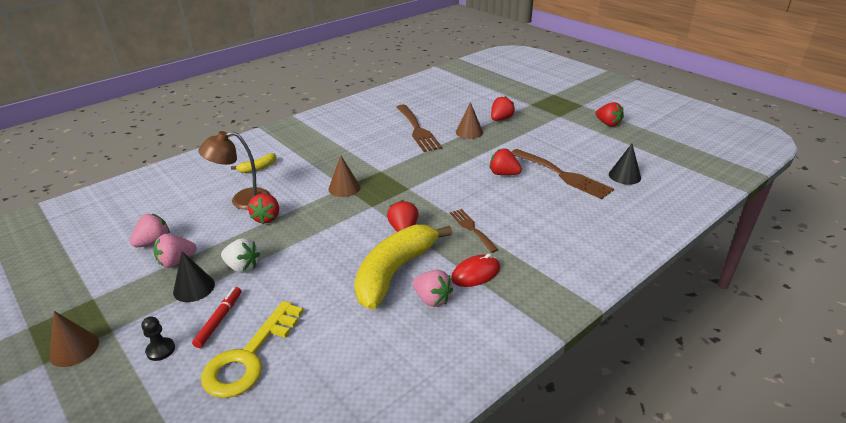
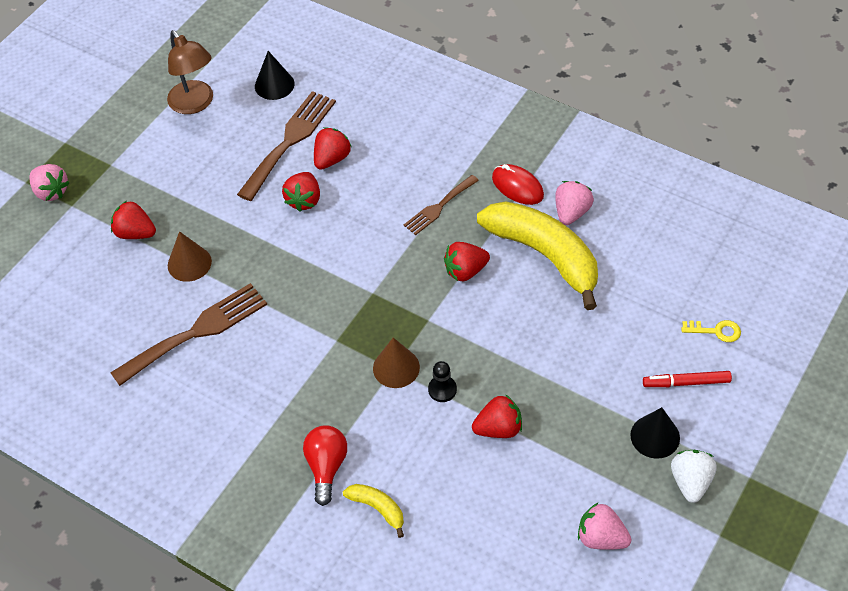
camera: 105 degrees left, 20 degrees up
brown cone [49,311,99,367] -> none
black pawn [142,316,175,361] -> black pawn moved to [428,361,457,402]
pink strawberry [154,234,196,268] -> pink strawberry moved to [30,164,70,201]
brown lamp [198,131,270,209] -> brown lamp moved to [167,30,213,114]
yellow key [201,301,304,398] -> yellow key [681,320,741,342], size x0.44
white strawberry [221,238,260,273] -> white strawberry moved to [671,450,717,503]
yellow banana [354,225,452,310] -> yellow banana turned 150 degrees counterclockwise [477,201,598,310]
red strawberry [596,102,624,127] -> red strawberry moved to [314,127,352,170]
none -> red light bulb [303,425,347,506]

